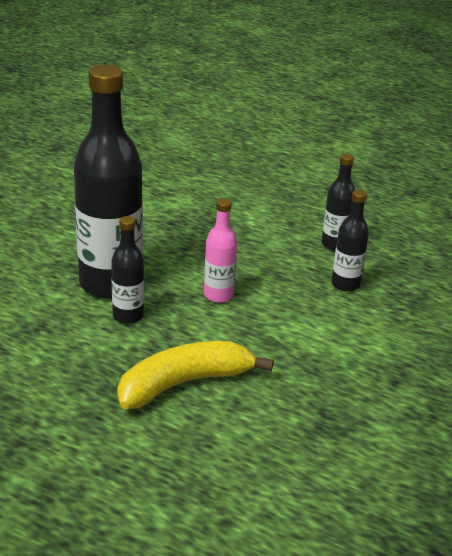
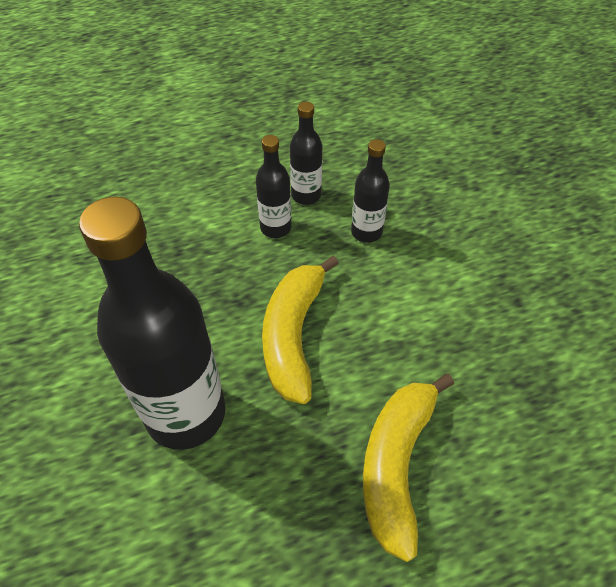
camera: 45 degrees left, 20 degrees up
black bottle [111,216,144,324] -> black bottle moved to [256,135,291,238]
pink bottle [204,198,237,303] -> yellow banana [262,256,339,404]

